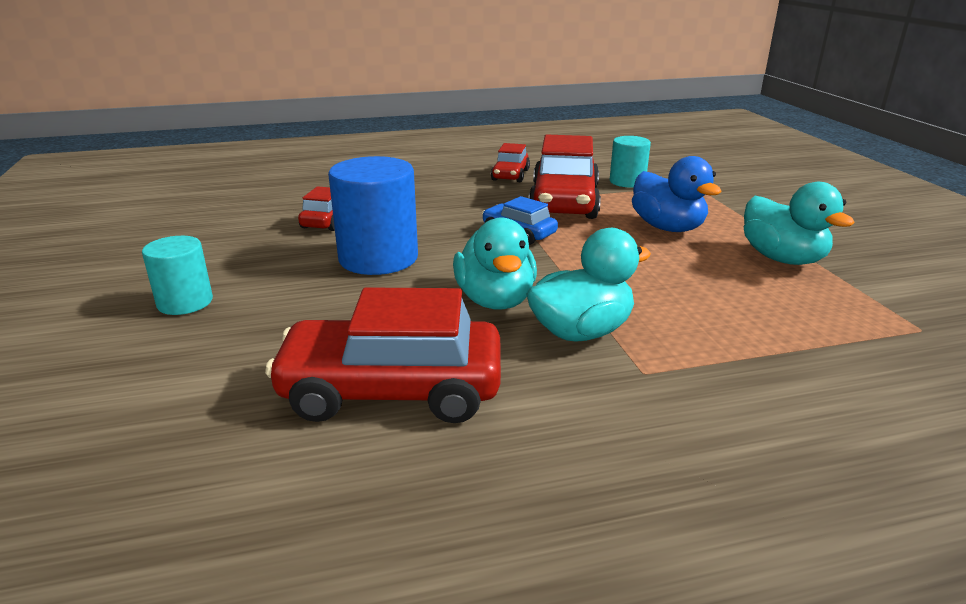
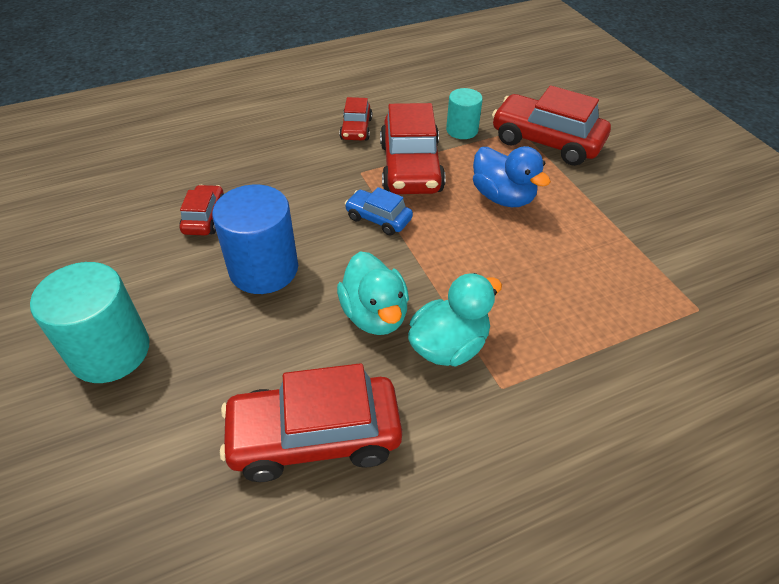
camera: 10 degrees left, 20 degrees up
turquoise cylinder [142,236,213,315] -> turquoise cylinder [30,262,149,383], size x1.70
turquoise duck [743,182,855,265] -> none
none -> red car [492,86,611,166]

